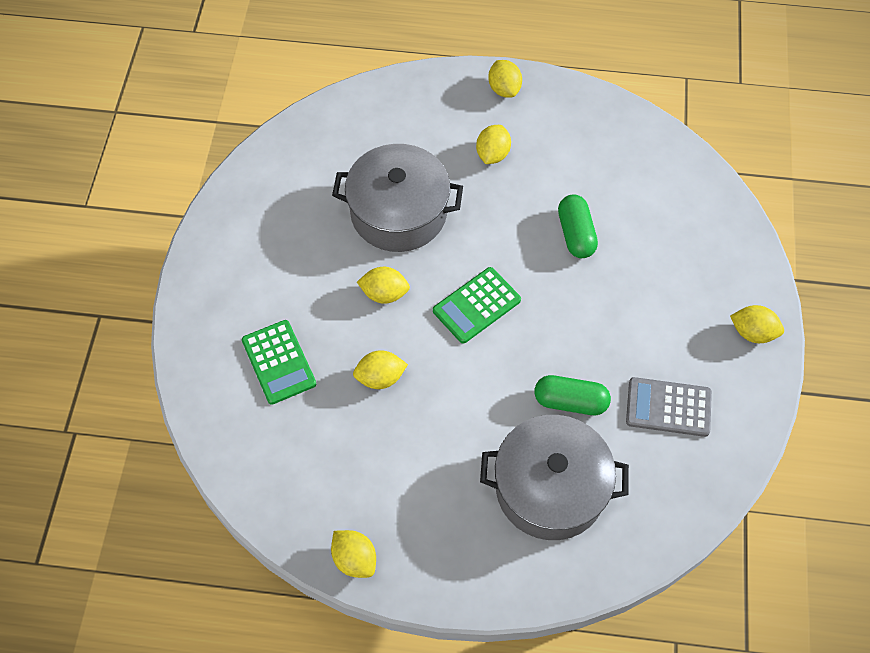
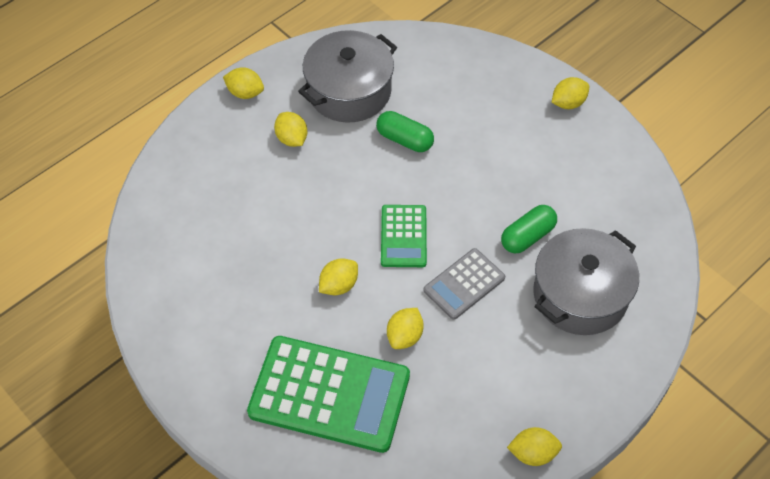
camera: 50 degrees left, 5 degrees down
green calculator [242,320,316,405] -> green calculator [247,336,410,453], size x1.88
grey pot [332,144,463,252] -> grey pot moved to [298,30,397,123]
grey calculator [626,377,712,437] -> grey calculator moved to [423,248,505,320]

